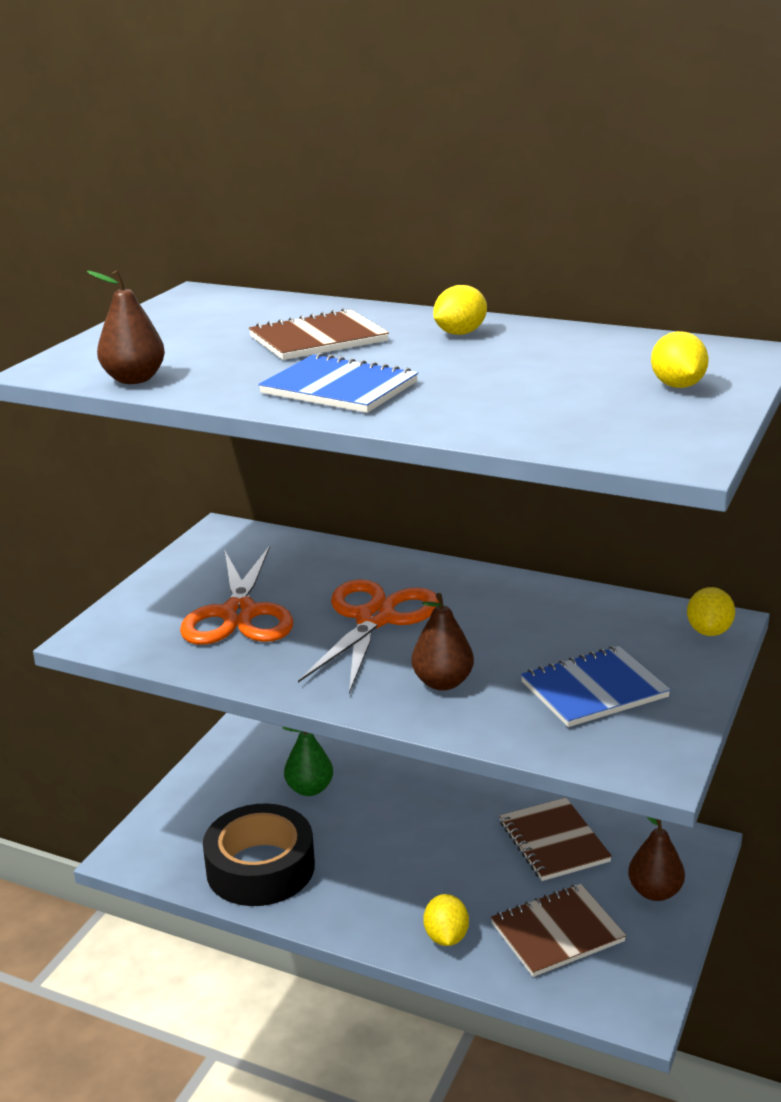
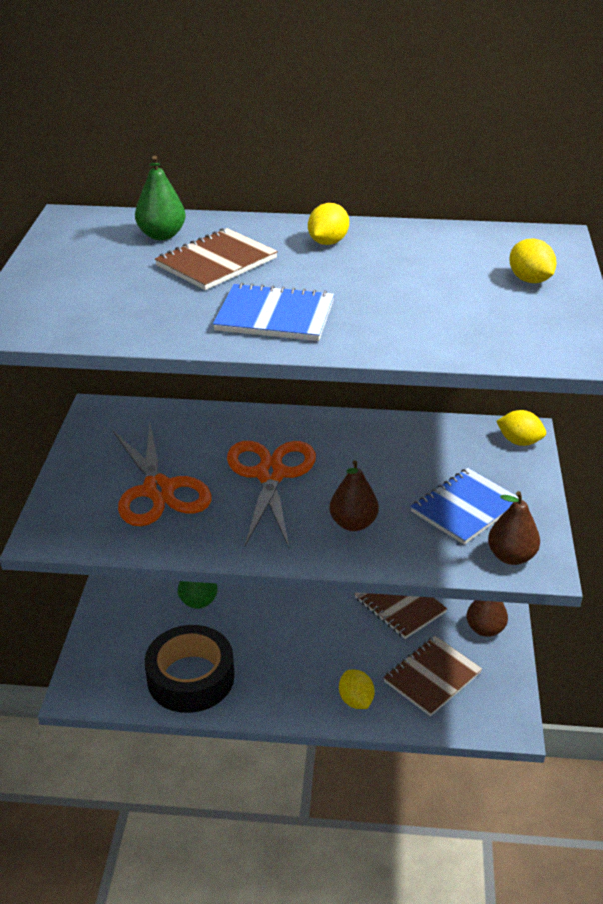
camera: 20 degrees left, 10 degrees up
brown pear [87,270,165,384] -> brown pear moved to [488,491,540,565]
yellow lemon [687,587,735,636] -> yellow lemon turned 60 degrees counterclockwise [496,410,546,446]
none -> green pear [135,156,186,240]

